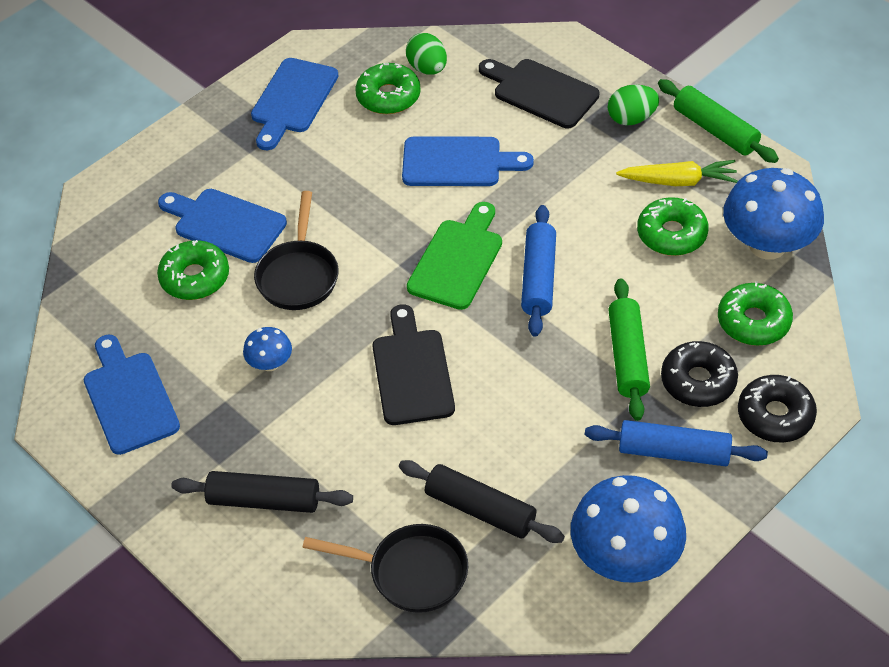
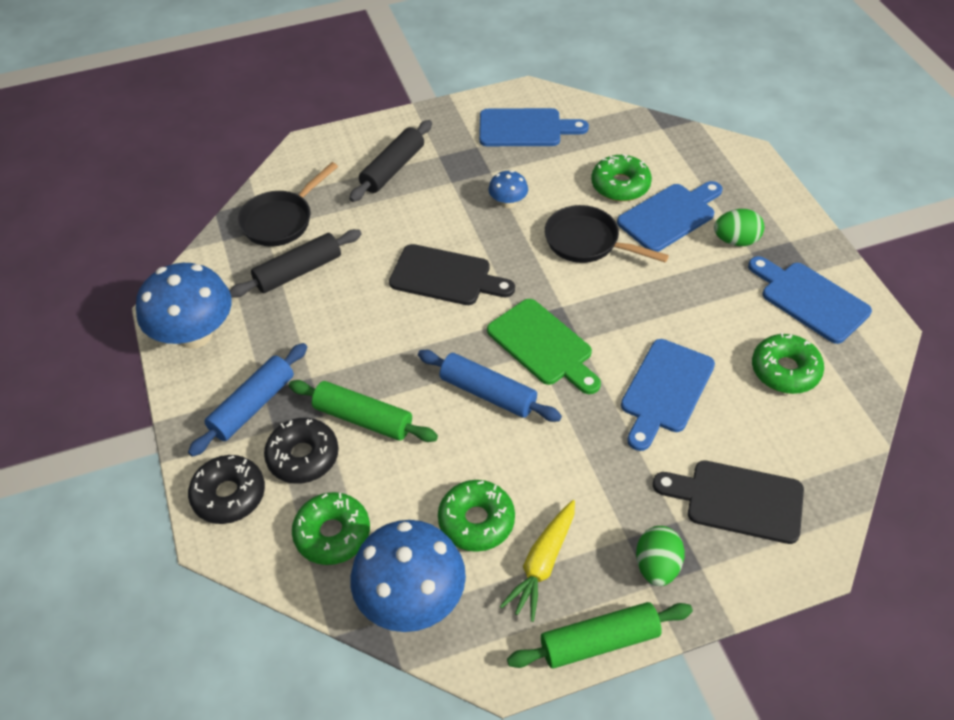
camera: 115 degrees right, 0 degrees up
green egg [406,33,447,75] -> green egg moved to [714,209,764,246]
black cutting board [479,59,599,128] -> black cutting board turned 135 degrees counterclockwise [653,460,804,544]

